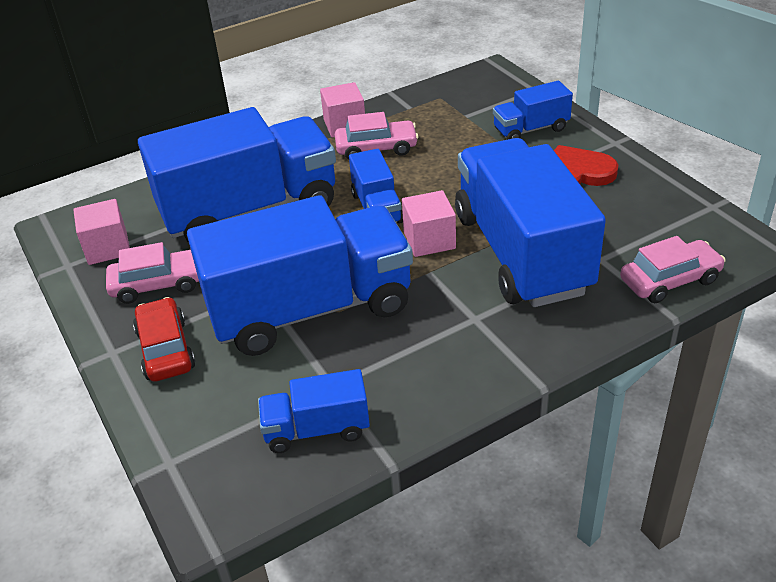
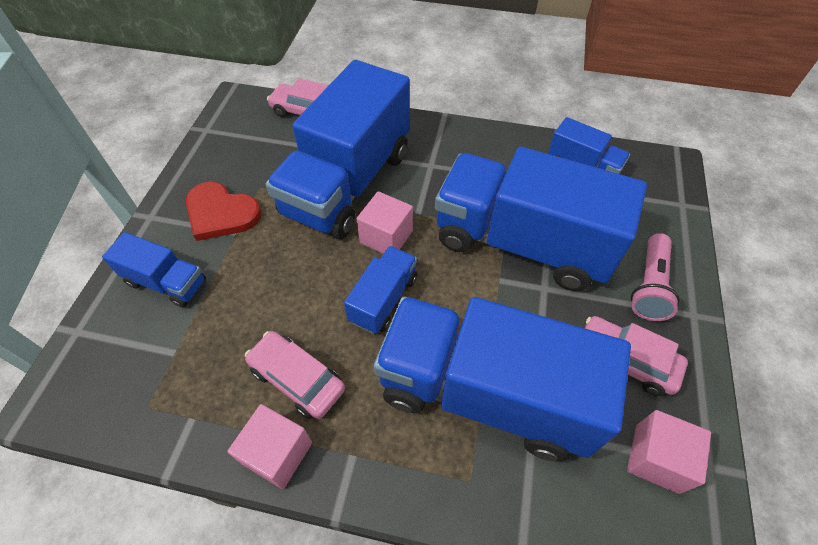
camera: 140 degrees left, 15 degrees up
red car [133,297,195,382] -> pink flashlight [631,233,680,321]

